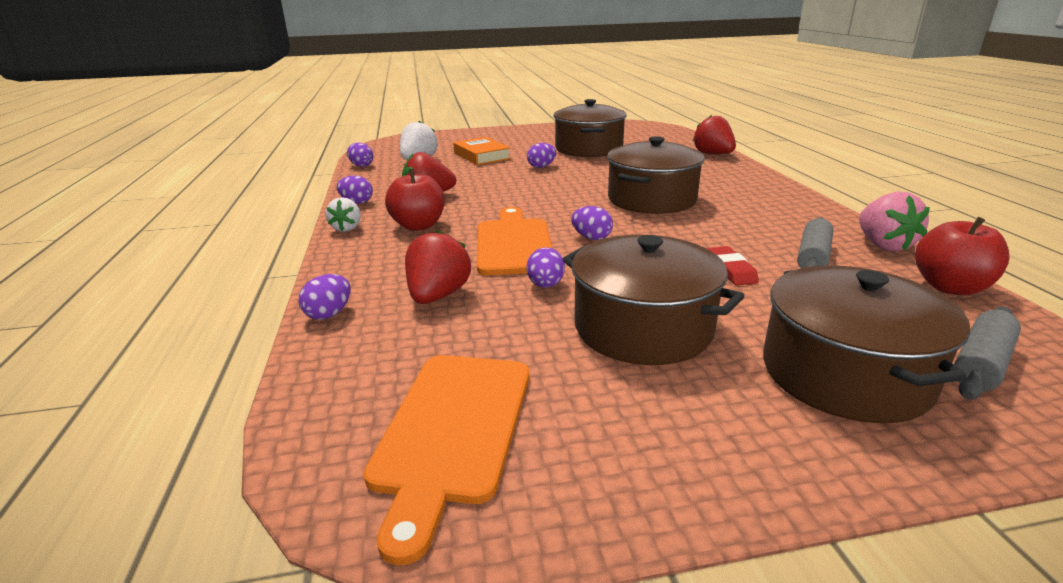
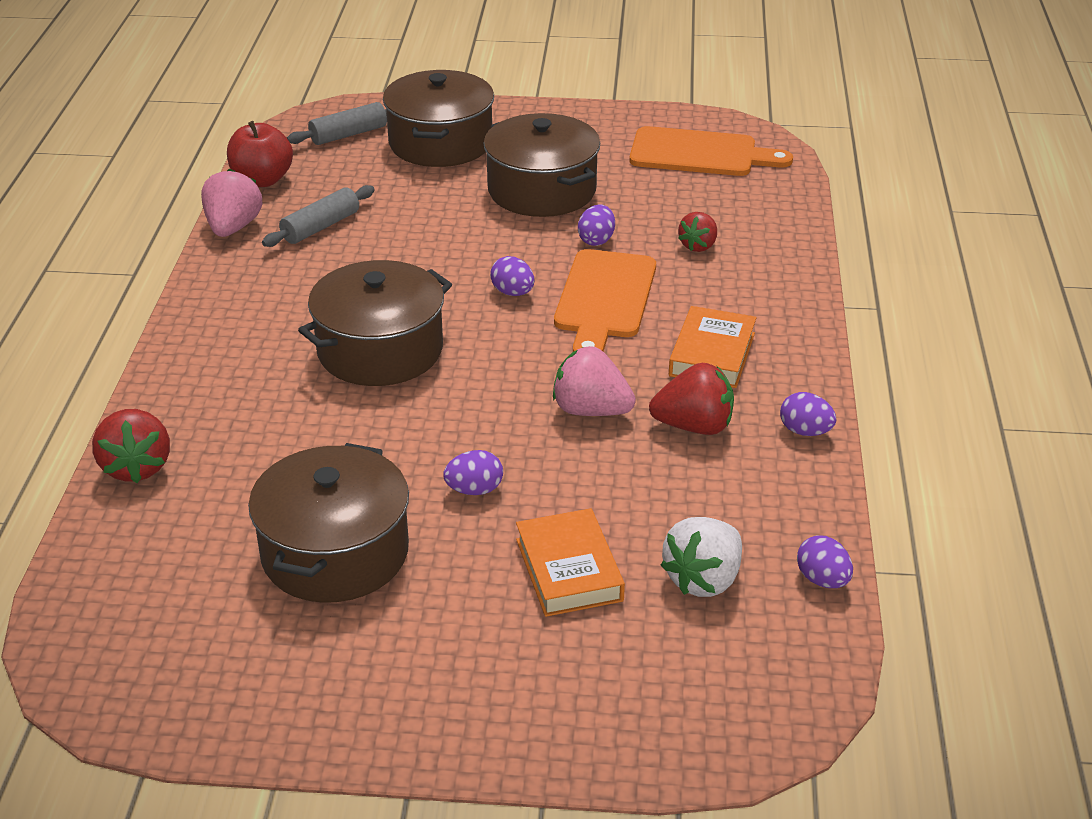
camera: 165 degrees left, 10 degrees up
purple egg [299,274,351,320] -> none
white strawberry [326,197,361,232] -> none
orange cutting board [363,355,529,565] -> orange cutting board turned 75 degrees clockwise [629,126,793,176]
red apple [385,169,445,231] -> orange book [669,306,757,388]
red strawberry [405,230,471,304] -> red strawberry [678,212,717,252], size x0.65
red eraser [707,246,759,286] -> none
none -> pink strawberry [553,346,636,416]

